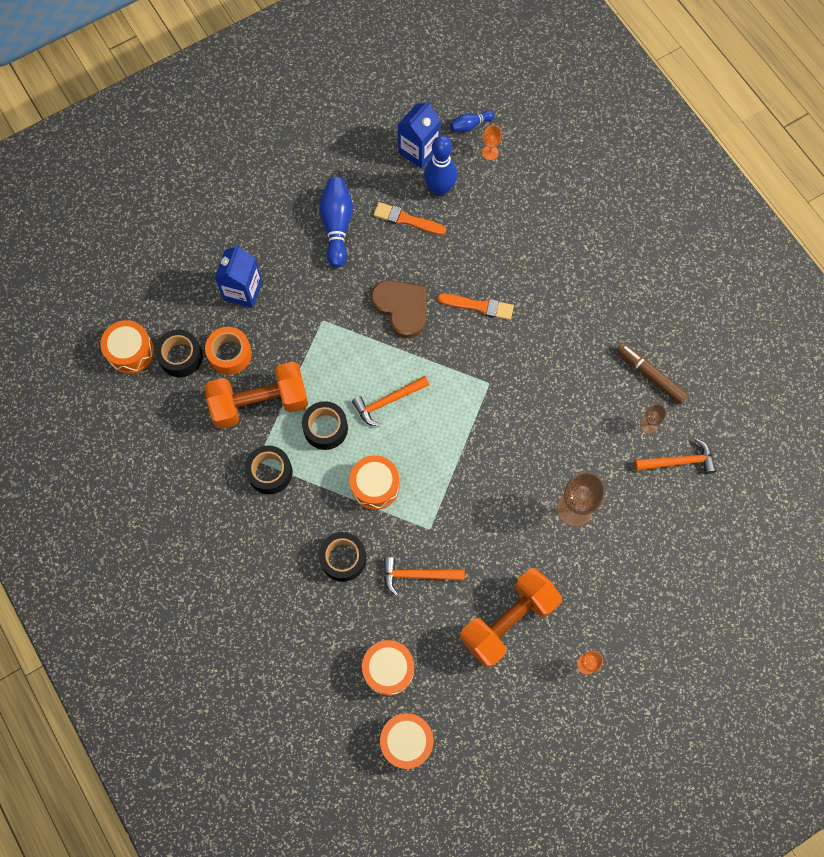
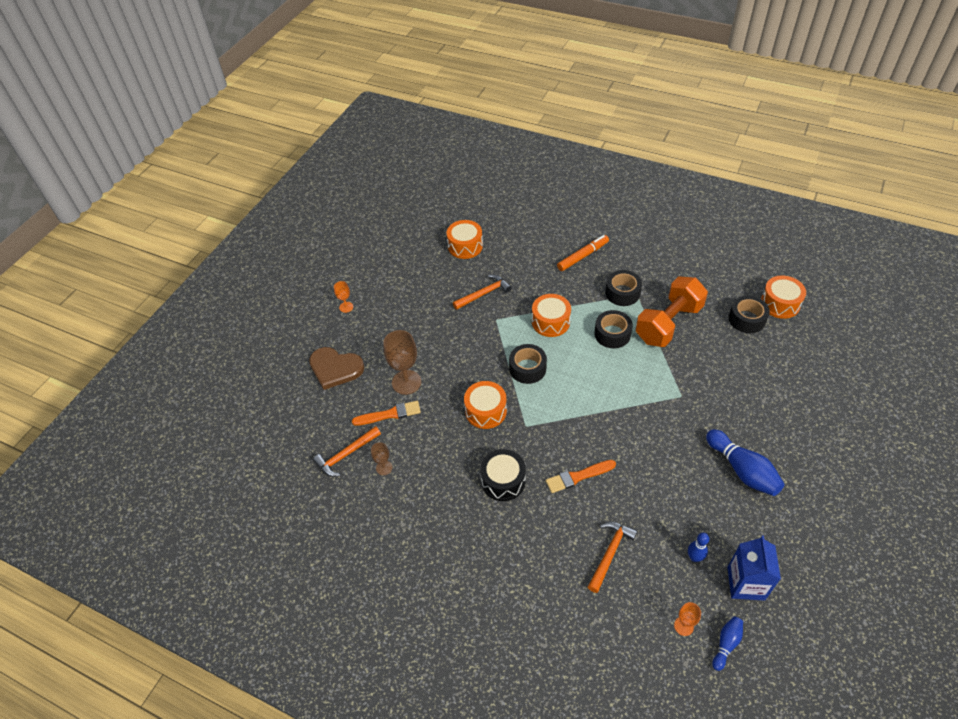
camera: 150 degrees right, 20 degrees down
orange tape [205,327,252,375] -> none
blue carton [215,244,262,308] -> none
black tape [319,532,366,582] -> black tape moved to [509,344,547,384]
orange hammer [352,376,429,426] -> orange hammer moved to [588,522,638,593]
brown heart [371,280,427,338] -> brown heart moved to [309,347,364,390]
orange brush [373,202,446,235] -> orange brush moved to [352,401,421,426]
orange drum [380,713,433,769] -> orange drum moved to [464,381,507,429]
blue bowling pin [424,136,457,196] -> blue bowling pin [688,533,709,562], size x0.54
orange dumbbell [460,568,562,668] -> none
brown marker [616,343,688,404] -> none
none -> black drum [480,449,526,501]
none -> orange marker [557,235,609,271]

